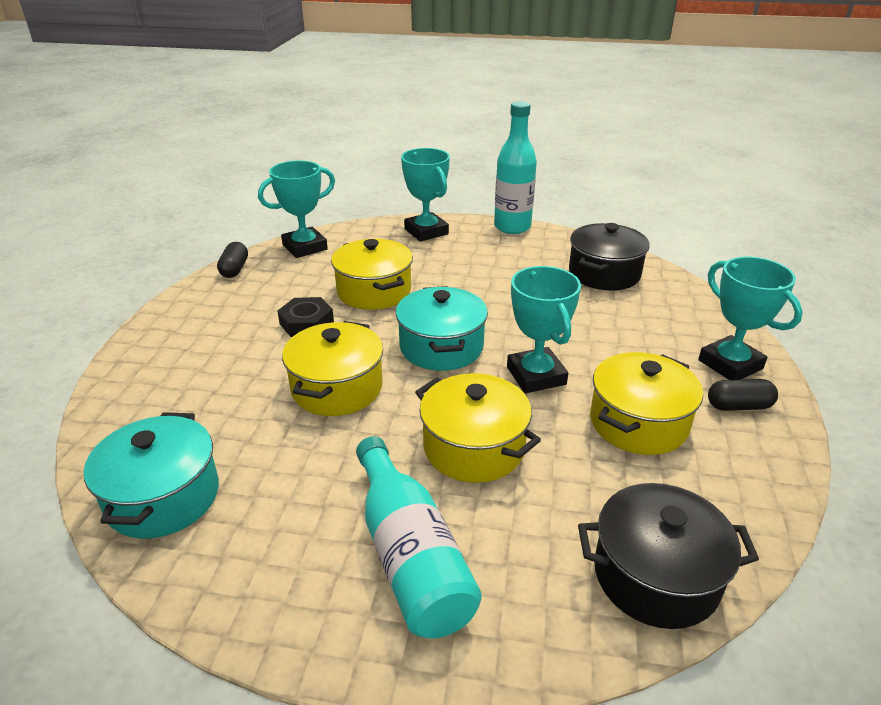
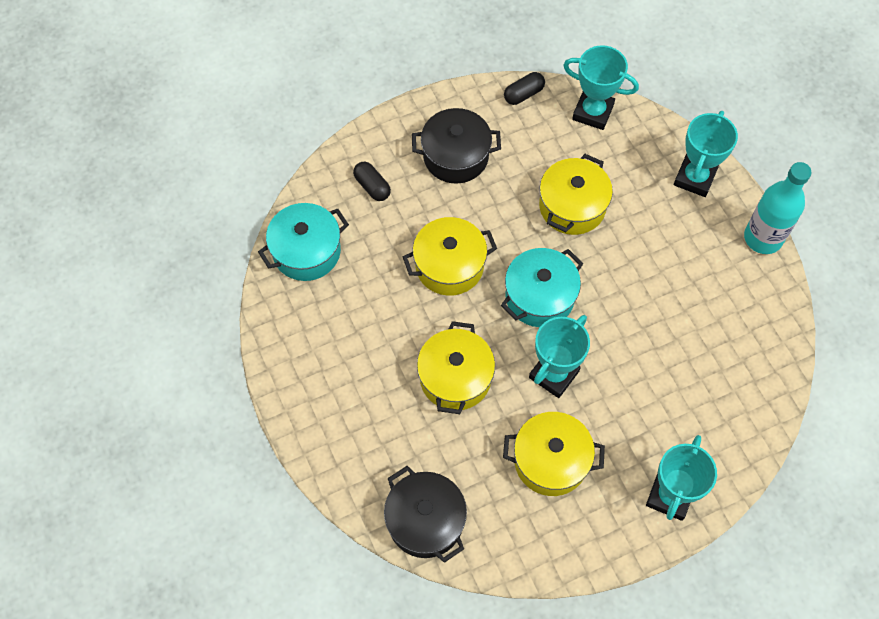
camera: 55 degrees right, 30 degrees up
black nut [278,297,334,337] -> none
turquoise bottle [356,436,482,638] -> none
black pot [569,223,650,290] -> black pot moved to [412,108,501,184]
black capsule [708,379,778,411] -> black capsule moved to [353,162,391,201]

